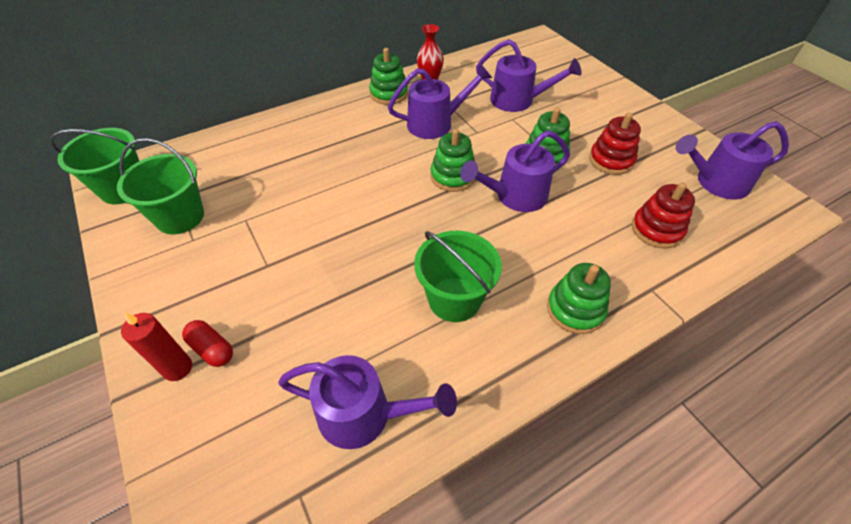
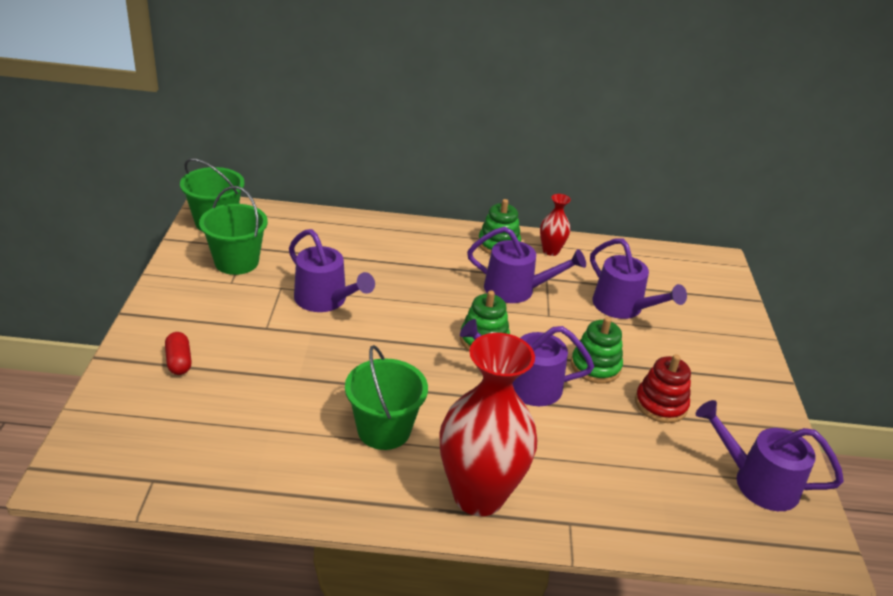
camera: 30 degrees right, 15 degrees down
red candle [121,312,192,381] -> none
purple watering can [278,355,457,449] -> purple watering can moved to [289,229,375,312]
green stacking toy [547,263,611,334] -> red vase [440,333,537,516]
red stacking toy [632,182,695,248] -> none

